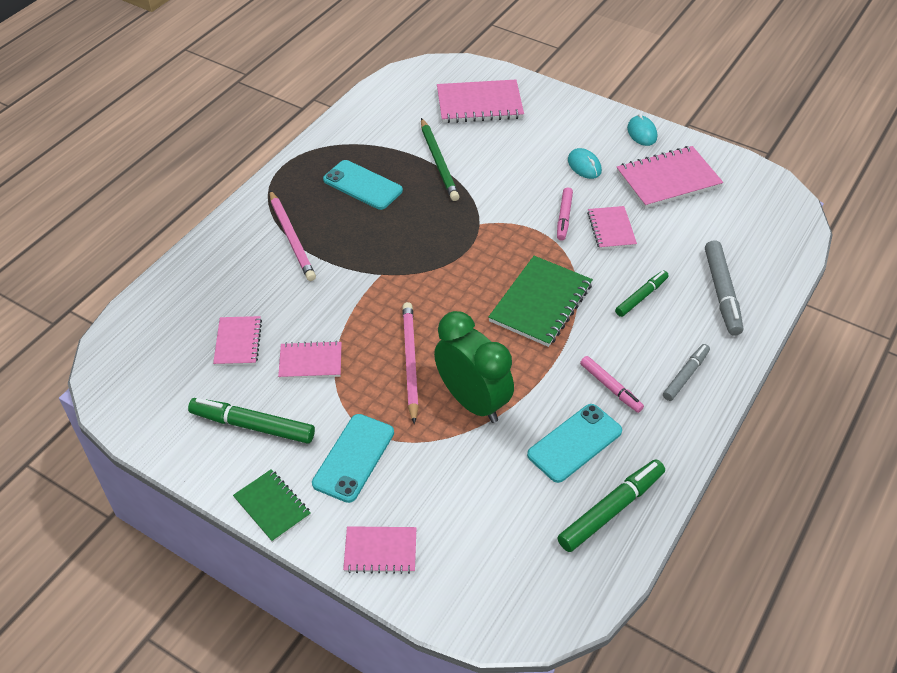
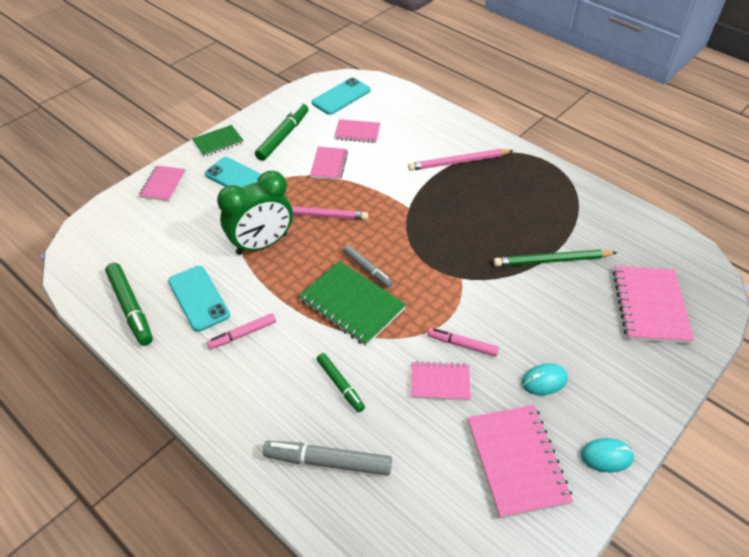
camera: 100 degrees right, 0 degrees up
turquoise phone [323,160,403,210] -> turquoise phone moved to [312,78,370,115]
grey marker [663,344,710,401] -> grey marker moved to [343,245,393,288]

